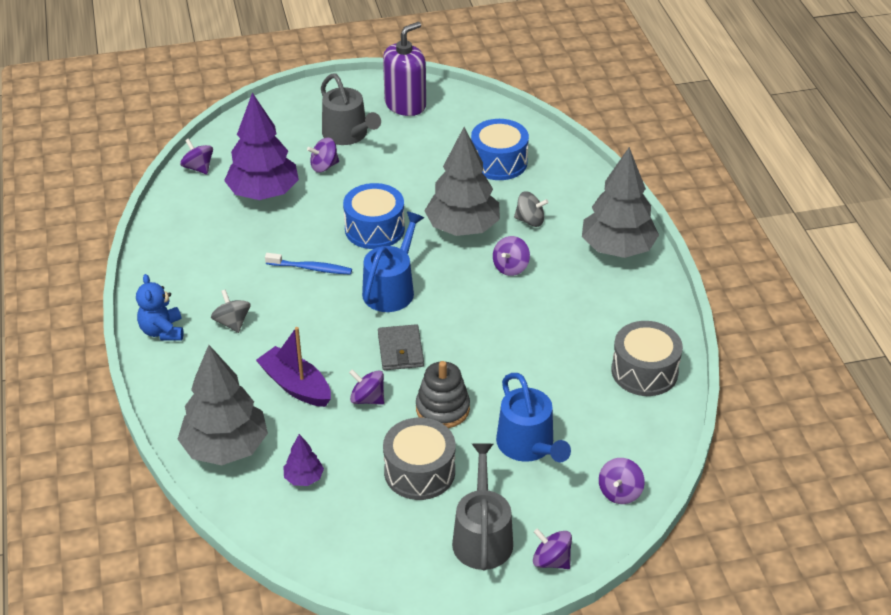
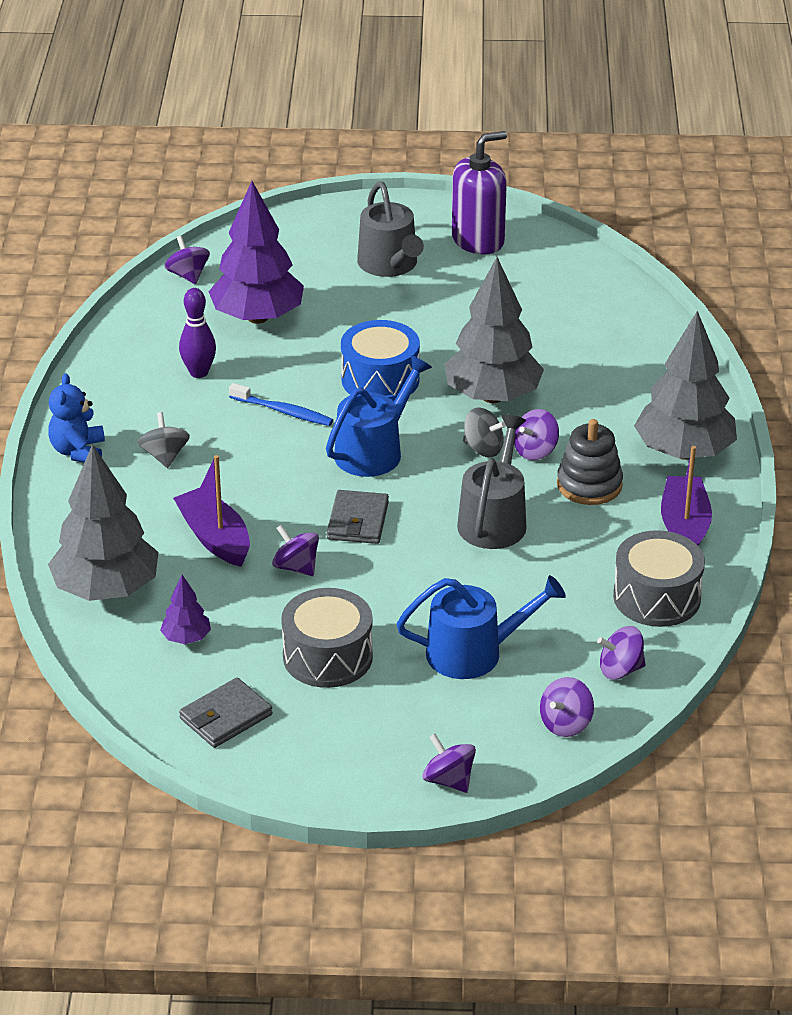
camera: 15 degrees right, 5 degrees down
purple spinning top [307,138,339,173] -> purple spinning top moved to [597,626,646,680]
grey stacking toy [416,361,470,428] -> grey stacking toy moved to [557,419,623,505]
grey watering can [452,444,513,571] -> grey watering can moved to [457,415,527,549]
blue drum [471,119,529,180] -> none
blue watering can [496,373,571,462] -> blue watering can turned 90 degrees counterclockwise [396,575,566,679]
grey spinning top [514,191,549,227] -> grey spinning top moved to [463,407,506,457]
none -> purple bowling pin [179,288,216,378]
none -> grey wallet [179,677,273,748]
none -> purple boat [661,446,712,546]

